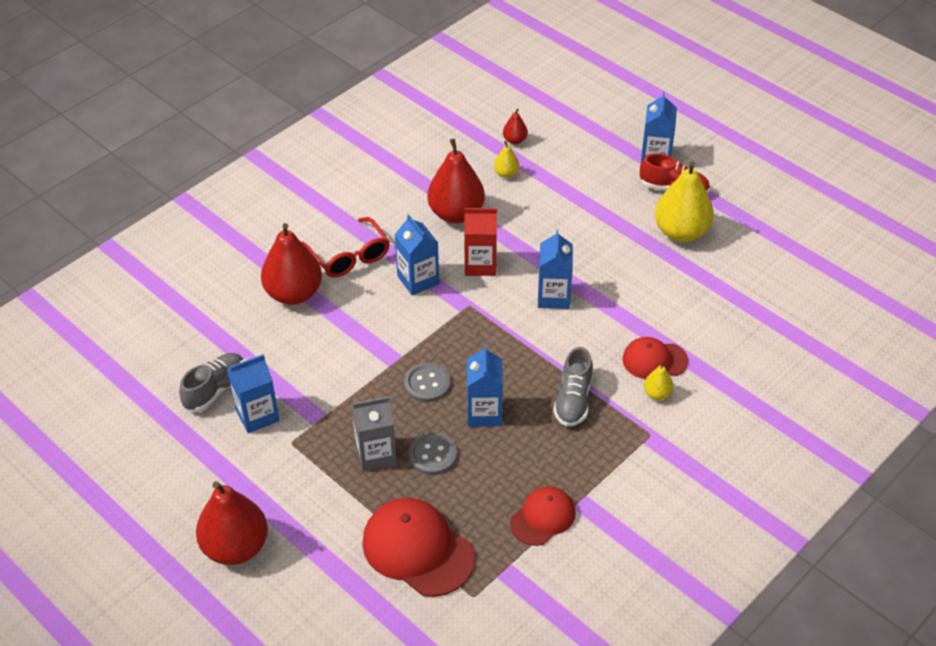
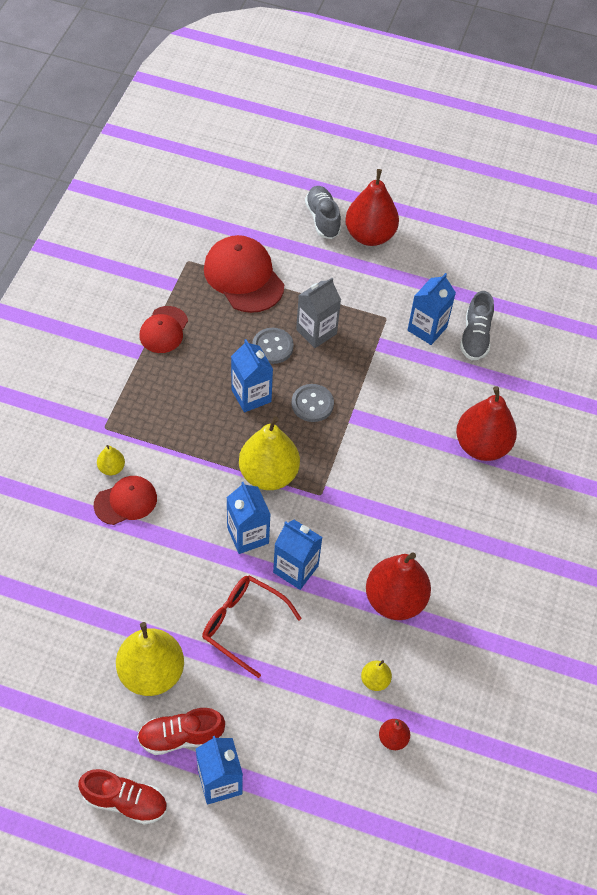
camera: 150 degrees right, 10 degrees up
red glasses [302,217,390,278] -> red glasses moved to [202,575,302,678]
red cap [362,498,475,597] -> red cap turned 135 degrees counterclockwise [204,235,284,313]
blue carton [394,214,439,295] -> blue carton moved to [273,520,323,590]
red carton [464,208,497,276] -> none
grey shoe [553,347,593,427] -> grey shoe moved to [305,186,341,239]
none -> red shoe [78,769,167,825]
none -> yellow pear [239,416,300,490]

